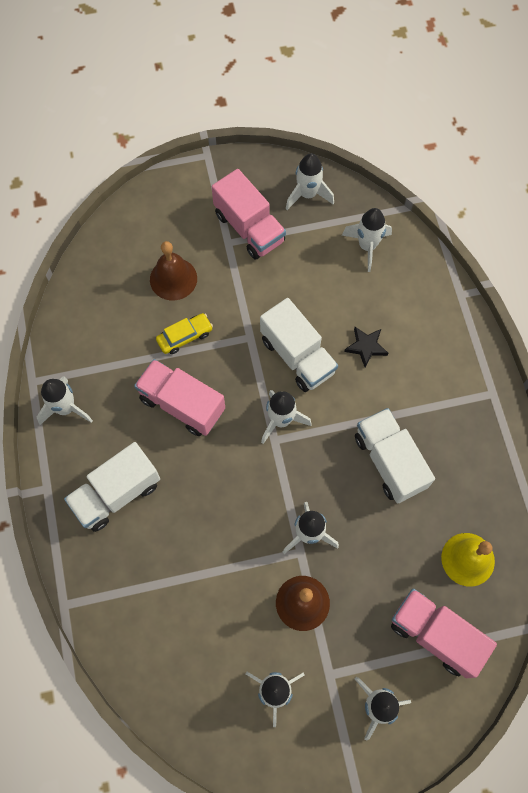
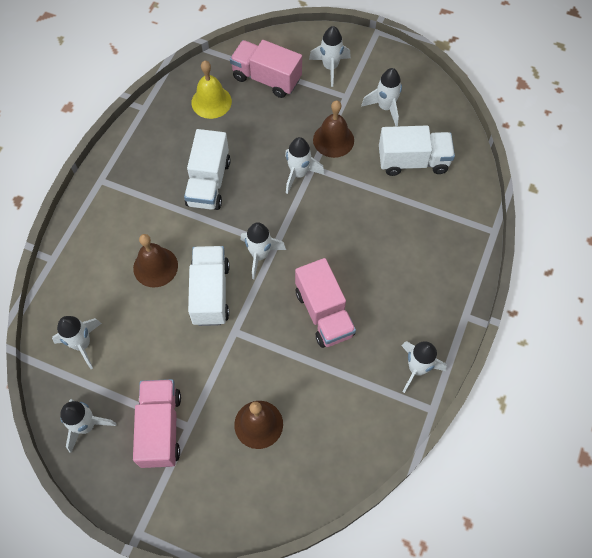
camera: 145 degrees left, 5 degrees down
white truck [64,442,160,532] -> white truck moved to [379,126,455,176]
yellow car [156,313,213,354] -> none
black star [344,327,388,367] -> brown bell [133,234,178,287]
pink truck [391,588,497,678] -> pink truck turned 135 degrees clockwise [230,40,302,98]

